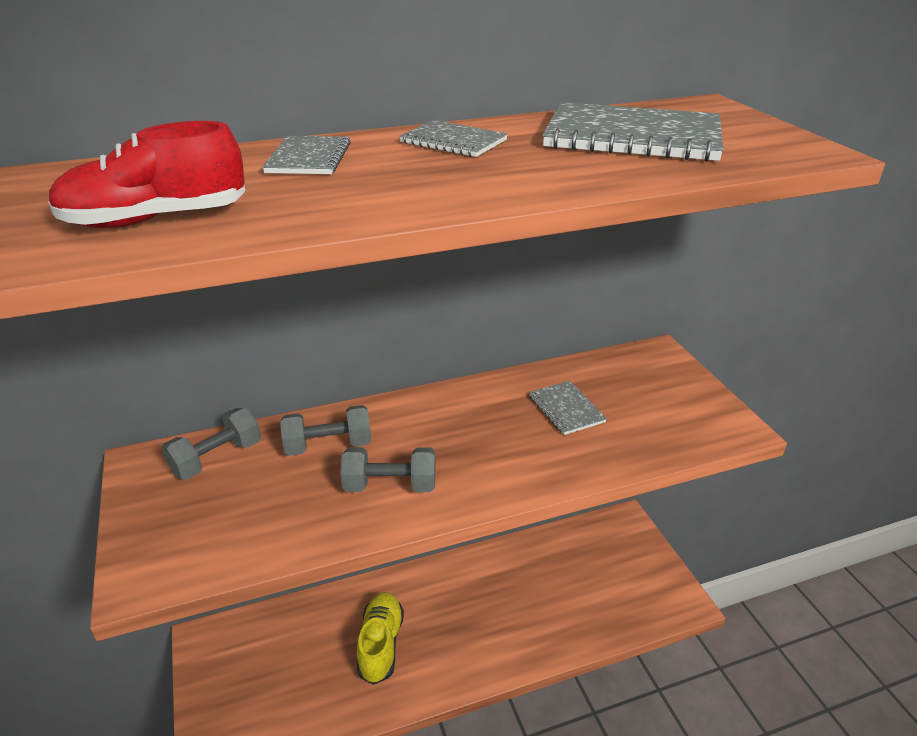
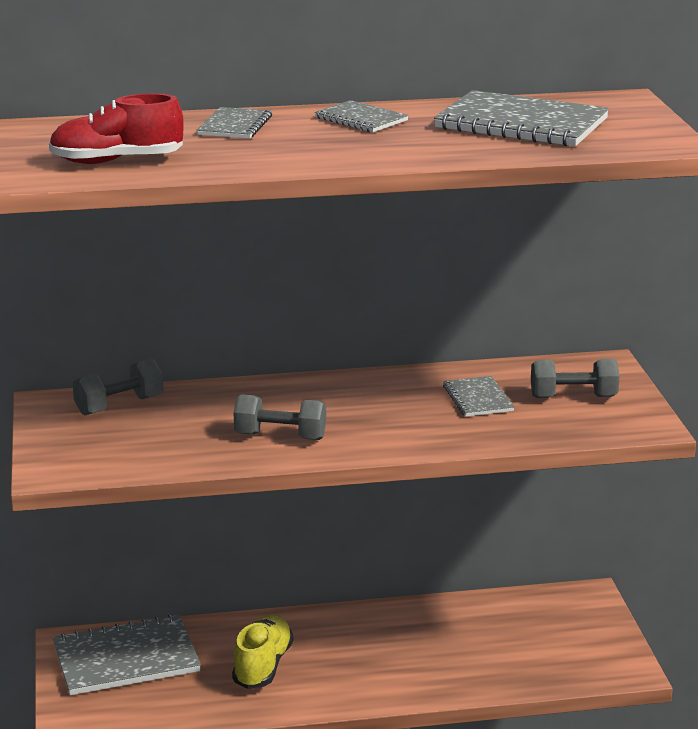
camera: 10 degrees right, 10 degrees down
grey dumbbell [280,405,371,456] -> grey dumbbell moved to [531,359,620,398]
none -> grey notebook [53,614,201,695]

